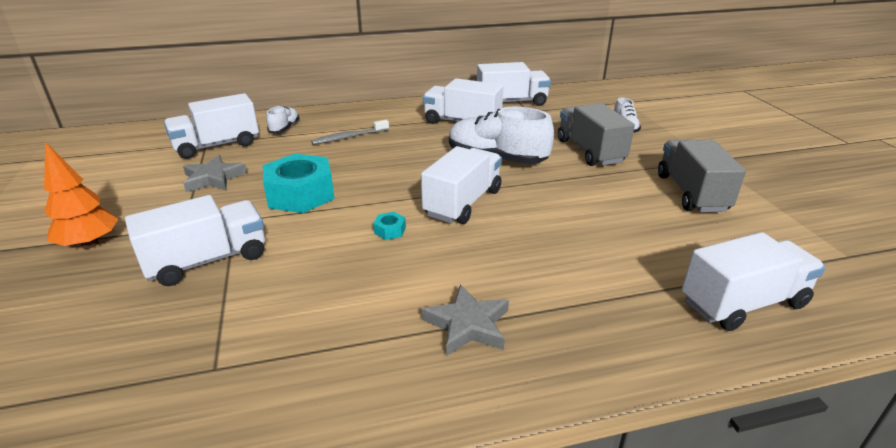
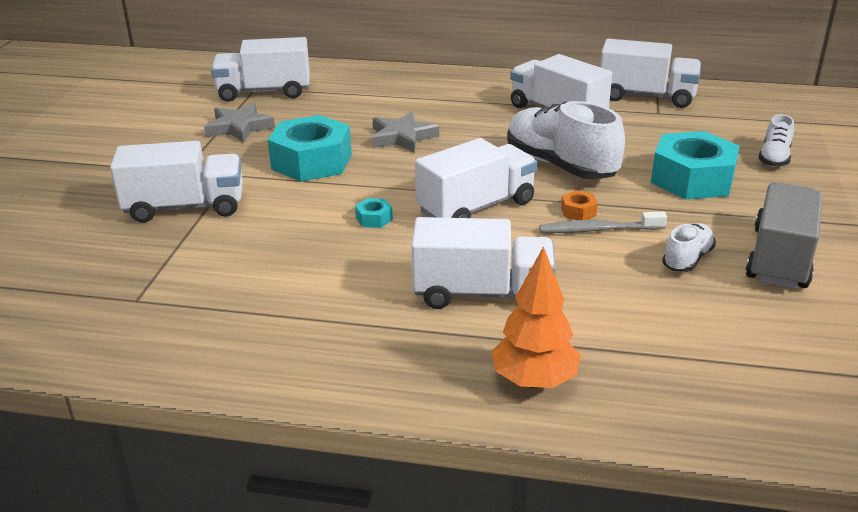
camera: 25 degrees right, 0 degrees up
orange tree [44,142,118,249] -> orange tree moved to [491,246,581,389]
white shoe [266,106,300,133] -> white shoe moved to [662,223,716,272]
grey toothbrush [311,120,389,145] -> grey toothbrush moved to [539,212,667,233]
grey star [422,284,509,356] -> grey star moved to [372,112,439,153]
grey truck [558,103,635,166] -> turquoise nut [651,131,740,200]
white truck [682,232,826,331] -> white truck moved to [411,217,556,309]
none -> orange nut [561,190,598,220]

